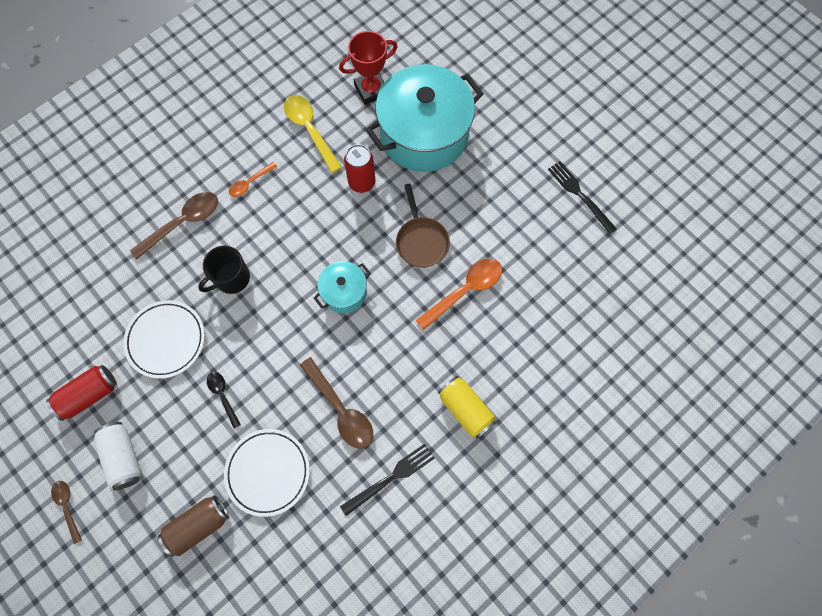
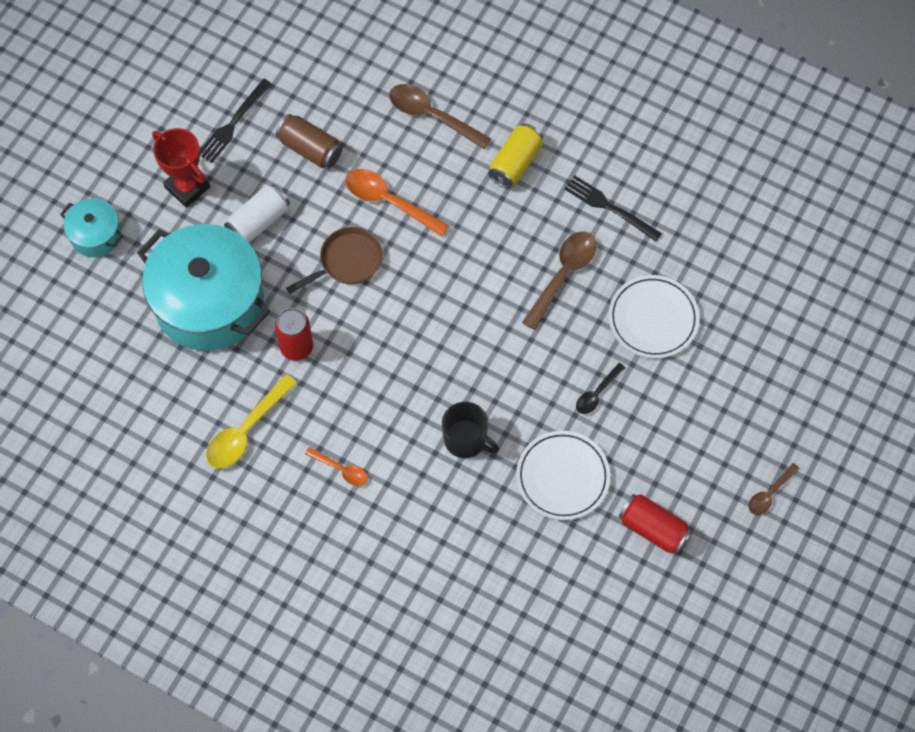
camera: 110 degrees left, 5 degrees down
white can [94,422,141,491] -> white can moved to [224,184,290,242]
brown spoon [130,192,218,260] -> brown spoon moved to [389,84,491,149]
brown can [158,495,229,557] -> brown can moved to [276,114,342,168]
turquoise pot [314,261,371,313] -> turquoise pot moved to [60,198,124,257]
red trophy [339,31,397,105] -> red trophy moved to [152,128,210,208]

